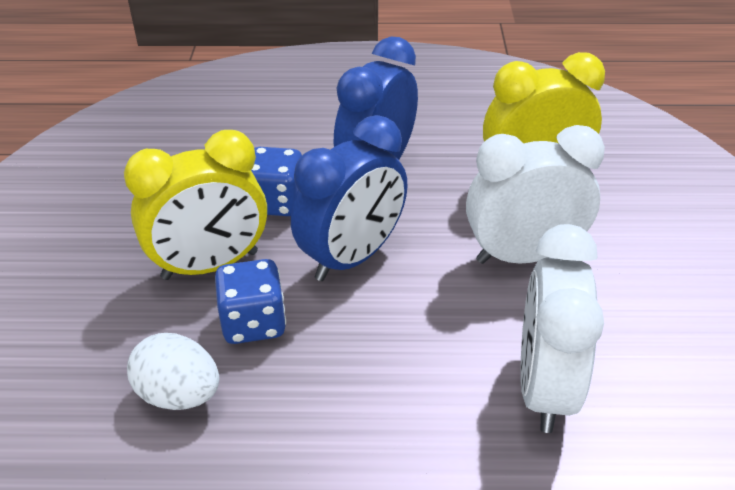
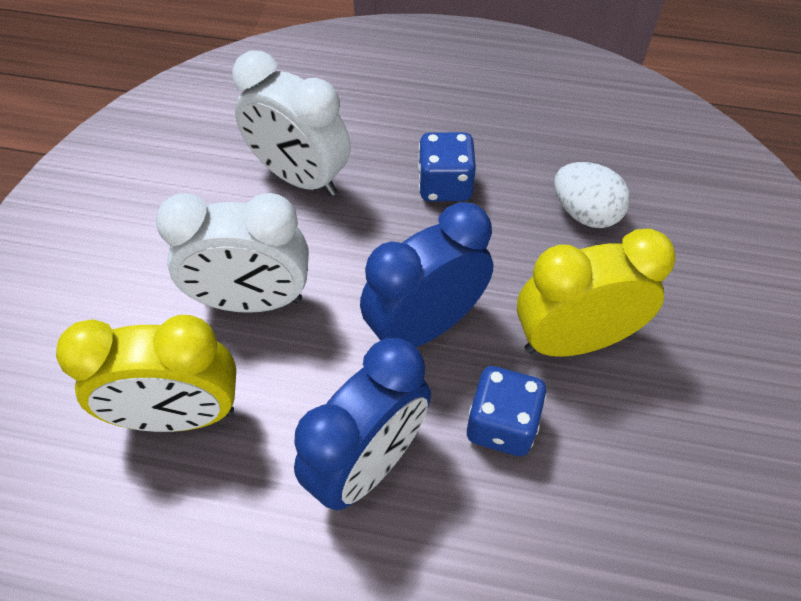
camera: 170 degrees left, 15 degrees up
blue dice [215,259,286,344] -> blue dice moved to [418,132,476,201]
white clock [520,224,604,433] -> white clock turned 105 degrees clockwise [232,50,351,196]

